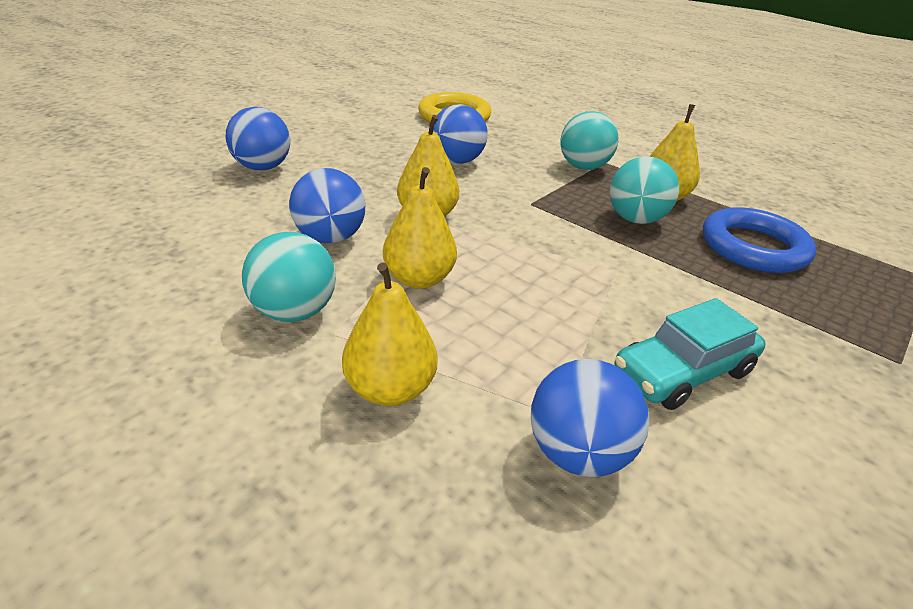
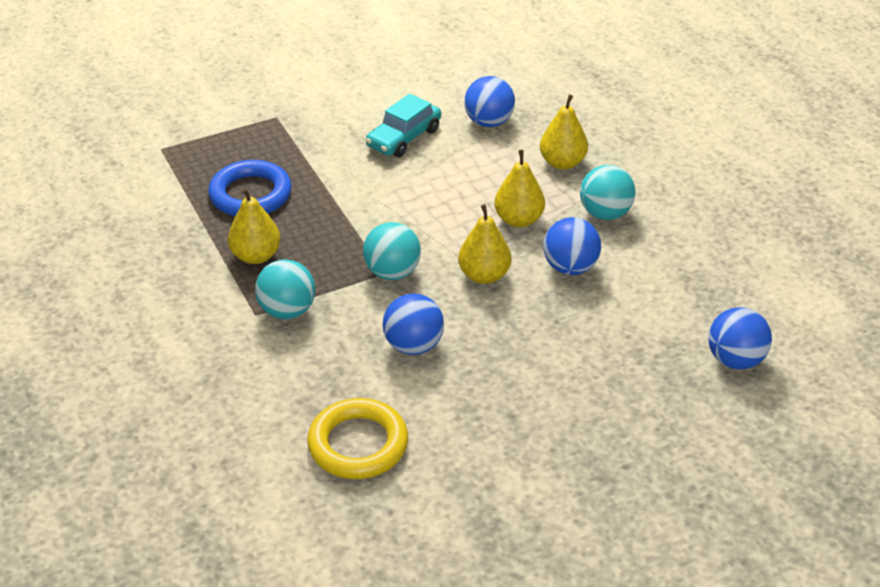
camera: 155 degrees left, 5 degrees up
blue ball [226,107,290,170] -> blue ball moved to [708,307,772,370]
turquoise ball [610,156,679,224] -> turquoise ball moved to [363,222,421,280]
turquoise car [615,298,766,410] -> turquoise car turned 135 degrees clockwise [365,94,441,157]

